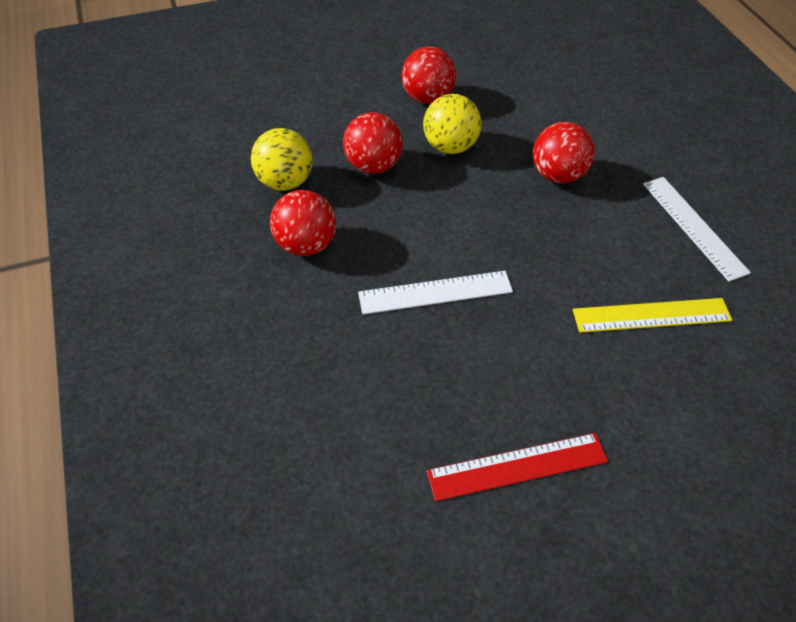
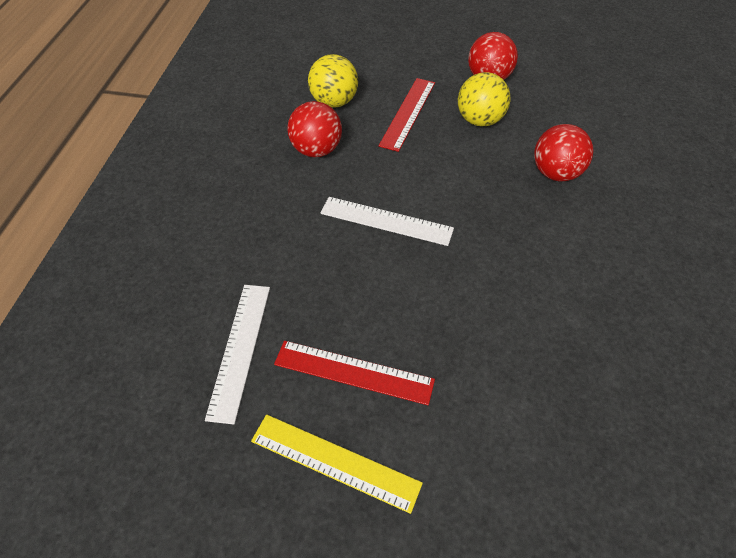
camera: 30 degrees right, 0 degrees up
red ball [343,112,403,174] -> red ruler [378,78,435,152]
yellow ruler [573,298,733,333] -> yellow ruler moved to [251,414,423,514]
white ruler [643,177,751,282] -> white ruler moved to [205,285,270,424]

